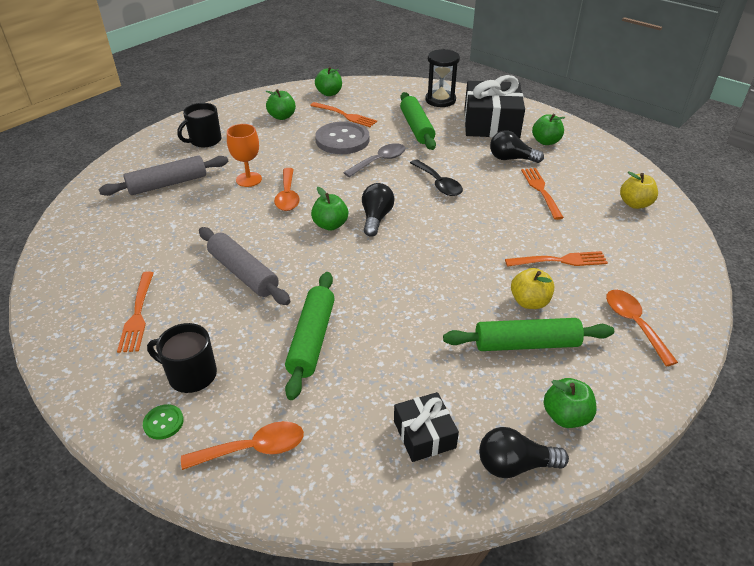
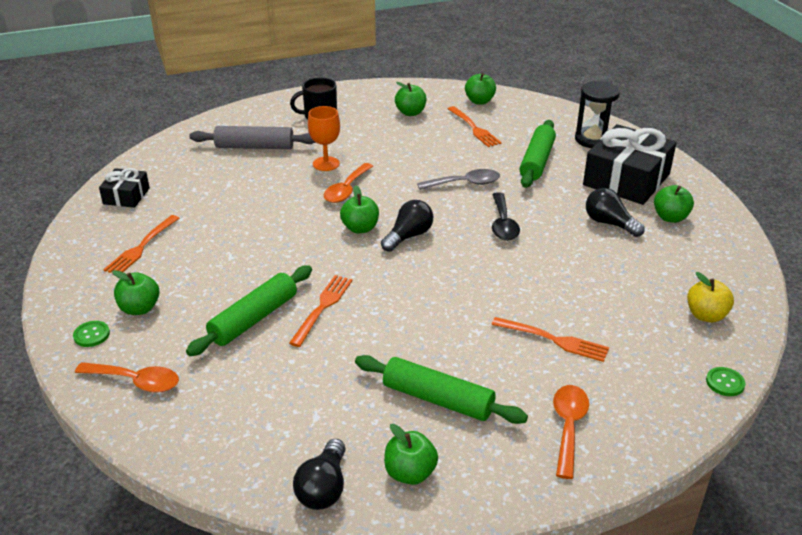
camera: 30 degrees right, 5 degrees down
black mug [147,323,217,393] -> green apple [112,270,159,315]
grey rolling pin [199,227,291,305] -> none
grey button [315,121,369,154] -> none
black gift [394,392,459,462] -> black gift moved to [99,168,150,208]
black light bulb [479,427,569,478] -> black light bulb turned 105 degrees counterclockwise [293,439,346,510]
yellow apple [511,268,554,309] -> none
orange fork [521,168,564,220] -> orange fork moved to [289,275,353,347]
none -> green button [706,367,746,396]

